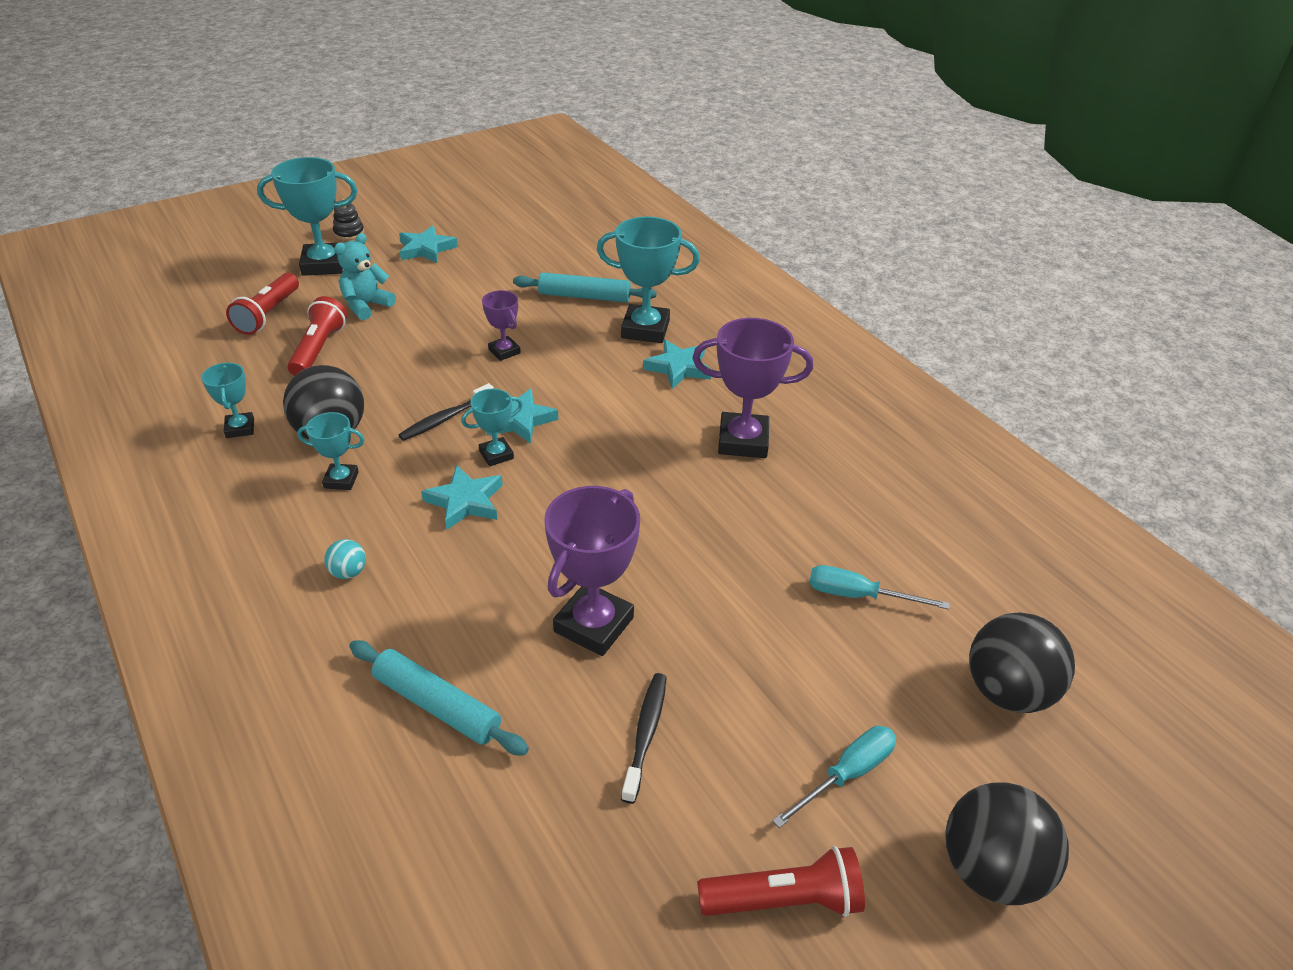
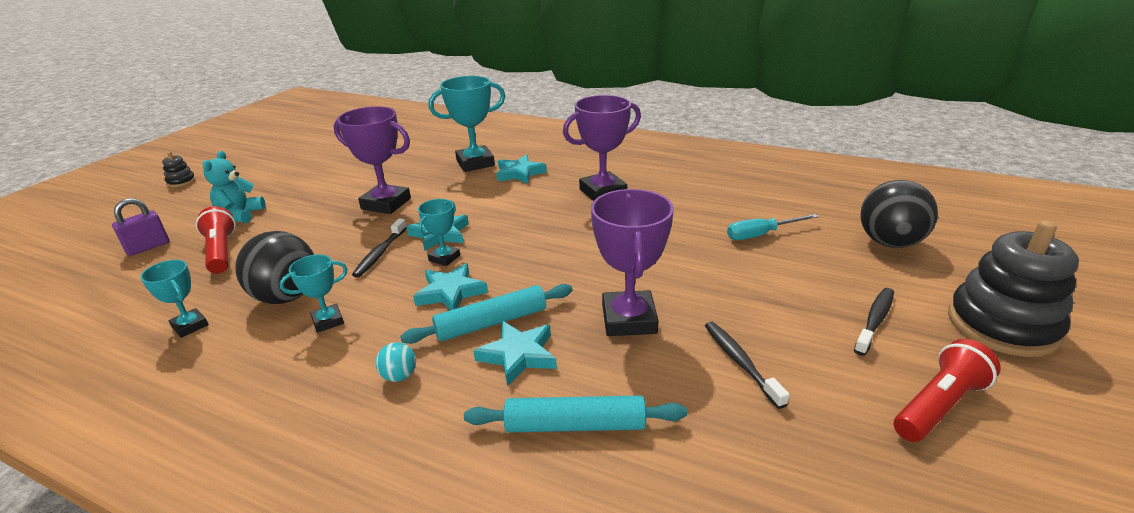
camera: 30 degrees left, 10 degrees down
red flashlight [226,273,299,335] -> purple padlock [112,198,169,256]
turquoise trophy [257,157,358,276] -> none
turquoise star [399,225,458,263] -> turquoise star moved to [473,321,557,387]
purple trophy [482,290,521,361] -> purple trophy [334,106,411,214], size x1.85
turquoise rolling pin [513,272,657,303] -> turquoise rolling pin moved to [400,284,573,344]
turquoise screwdriver [772,726,896,828] -> black toothbrush [854,288,894,356]
black ball [946,783,1069,905] -> black stacking toy [948,220,1079,357]

